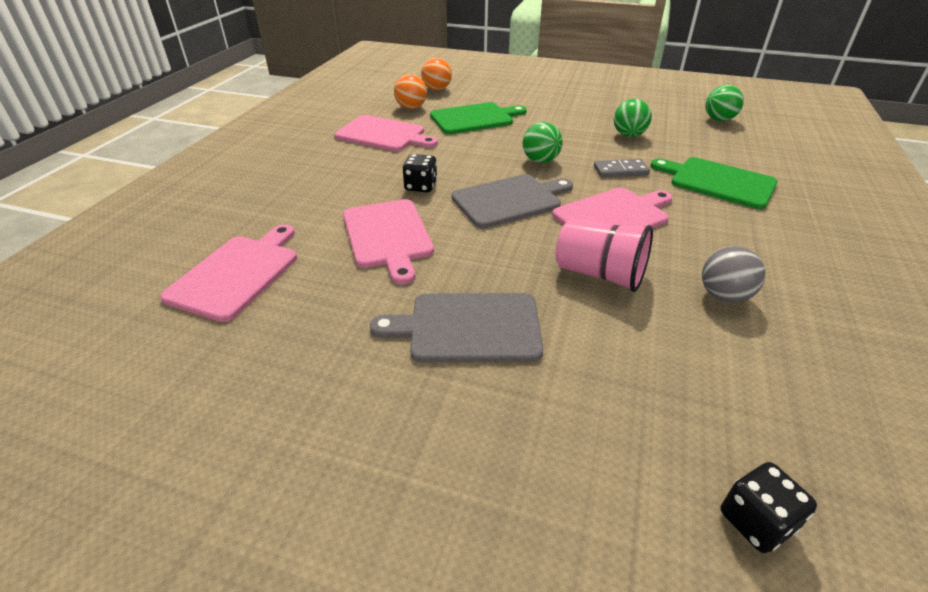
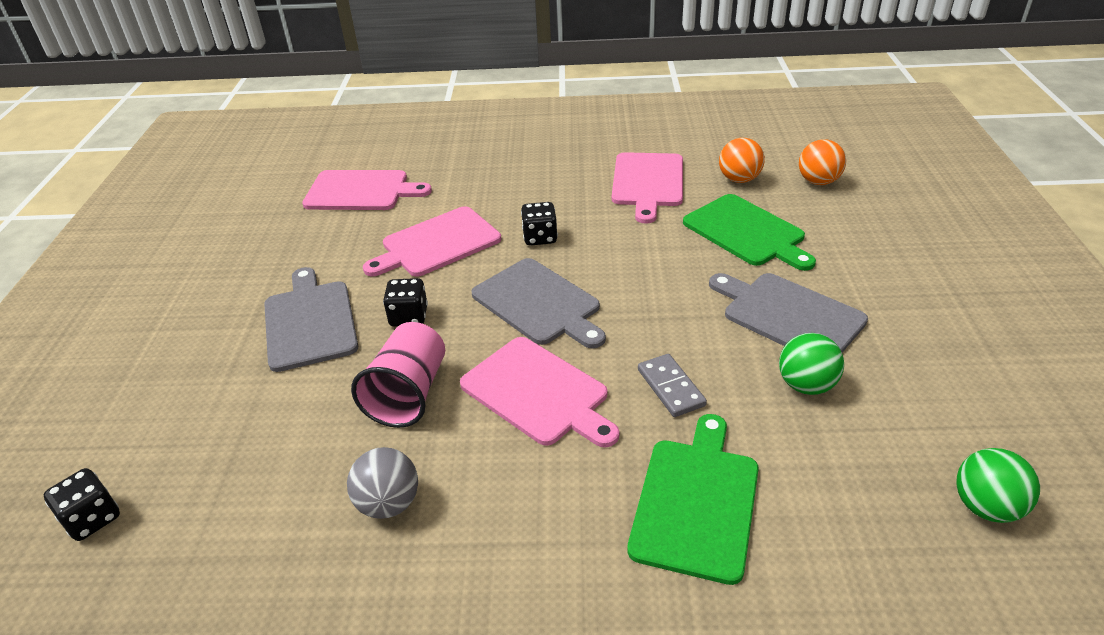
camera: 75 degrees right, 0 degrees up
green ball [523,122,563,163] -> none
none -> black dice [383,278,428,326]
none -> grey cutting board [709,273,868,353]

